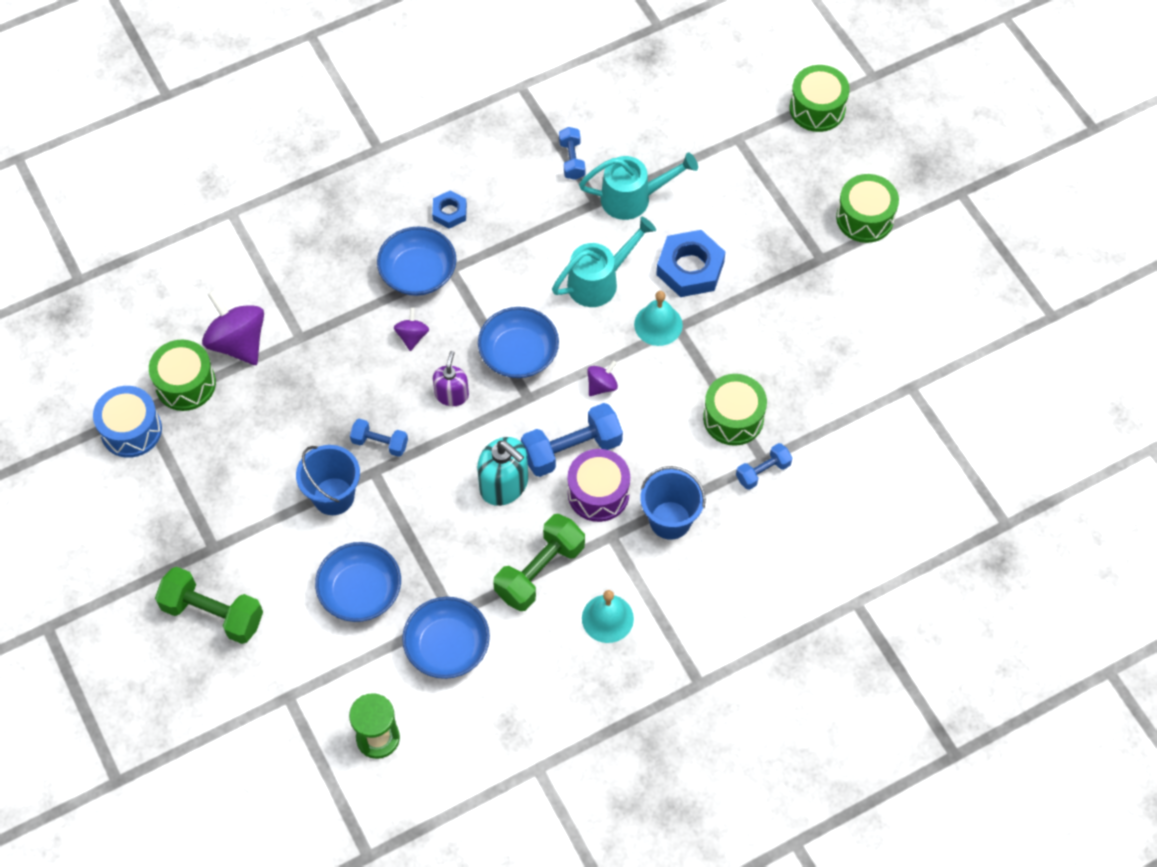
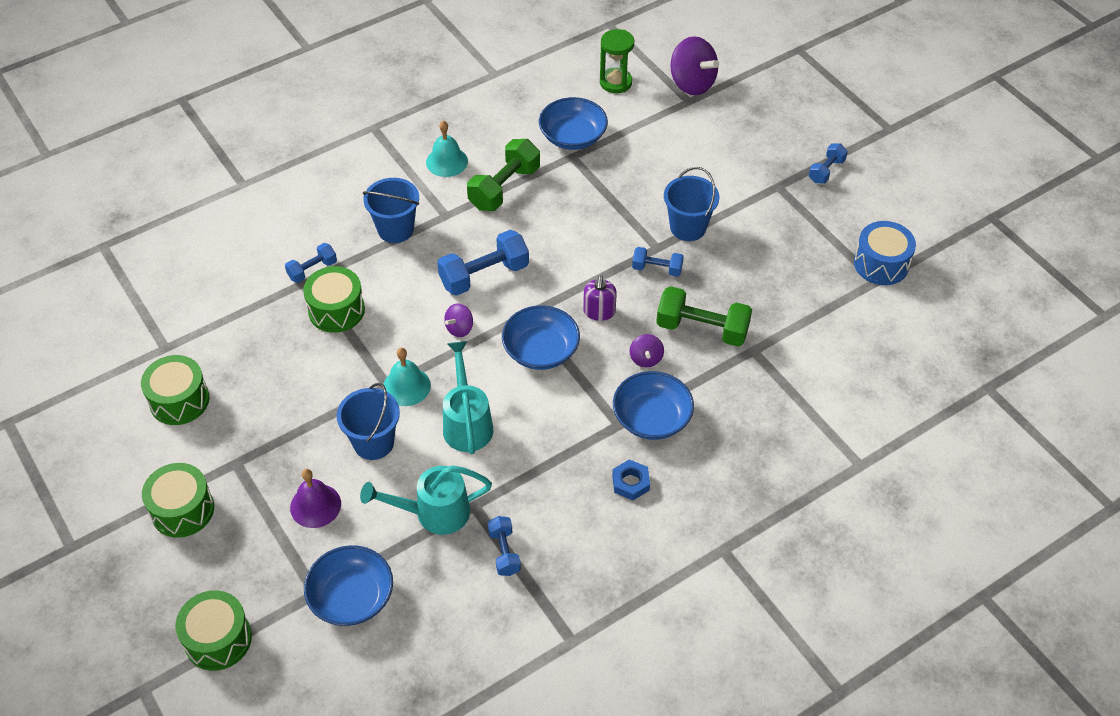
camera: 175 degrees right, 10 degrees down
green drum [149,340,216,411] -> green drum moved to [141,355,209,425]
green dumbbell [155,567,263,644] -> green dumbbell moved to [656,286,752,347]
purple spinning top [202,290,264,365] -> purple spinning top moved to [671,36,719,95]
blue bowl [315,542,401,622] -> blue bowl moved to [304,545,393,626]
turquoise soap dispenser [477,437,528,506] -> none
turquoise watering can [552,217,656,307] -> turquoise watering can turned 120 degrees clockwise [443,341,493,454]
purple drum [568,449,630,522] -> none
blue nut [656,230,725,297] -> blue bucket [337,383,400,460]
none -> purple bell [290,469,341,528]
none -> blue dumbbell [809,144,848,183]

